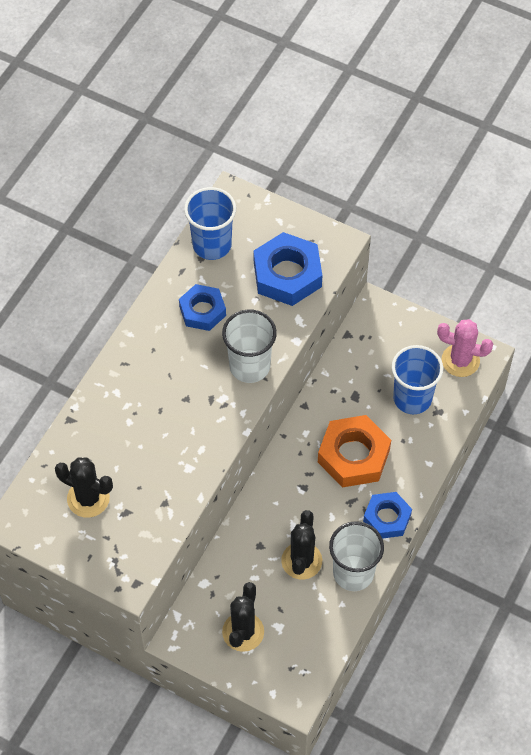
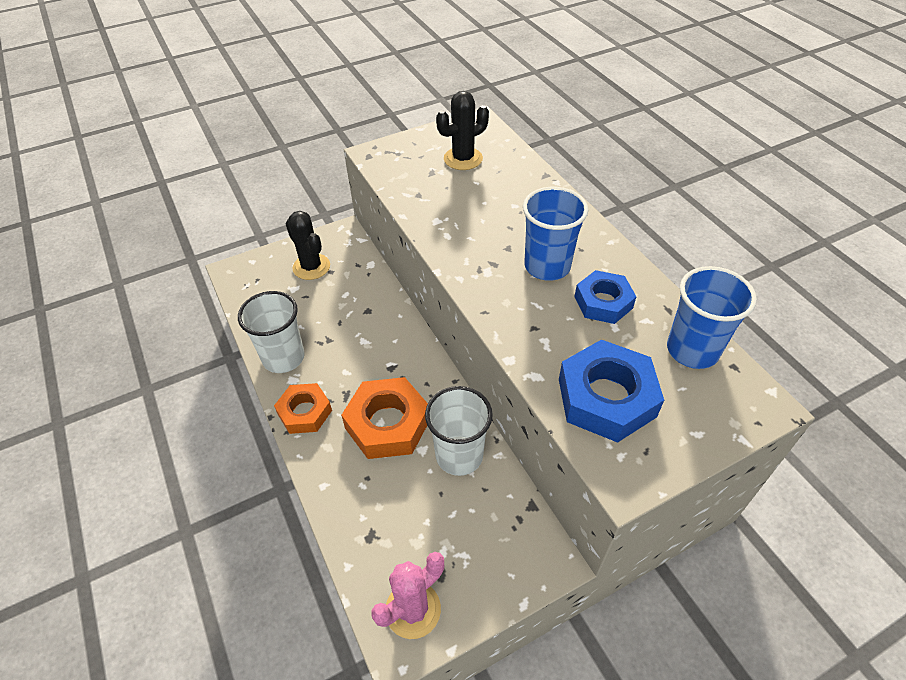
camera: 125 degrees right, 10 degrees down
white cup [222,310,277,383] -> white cup moved to [425,386,493,476]
black cactus [281,510,322,580] -> none
blue nut [363,492,412,539] -> orange nut [274,383,332,434]
blue cup [392,345,443,414] -> blue cup moved to [523,187,588,281]

